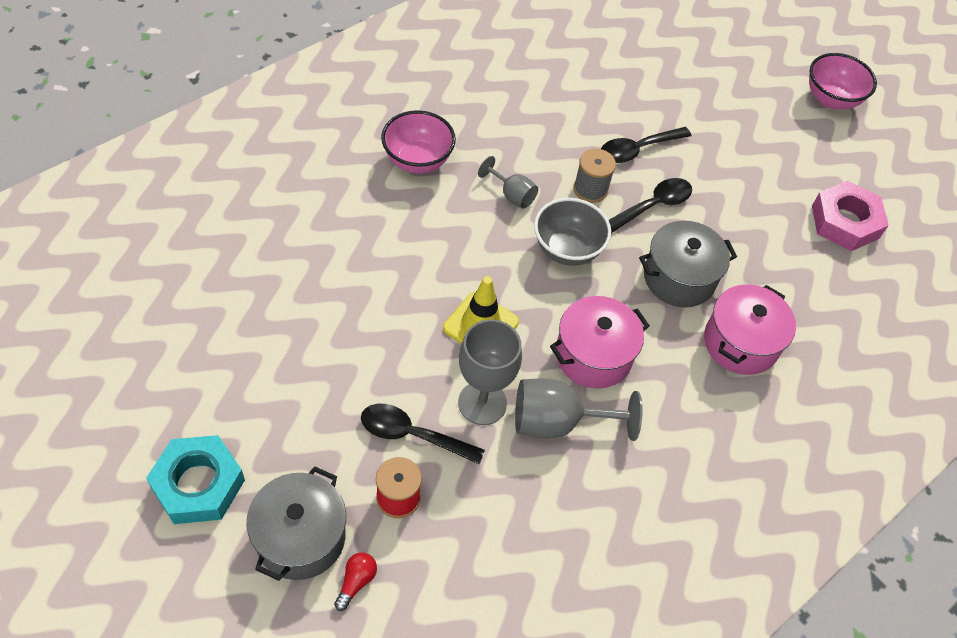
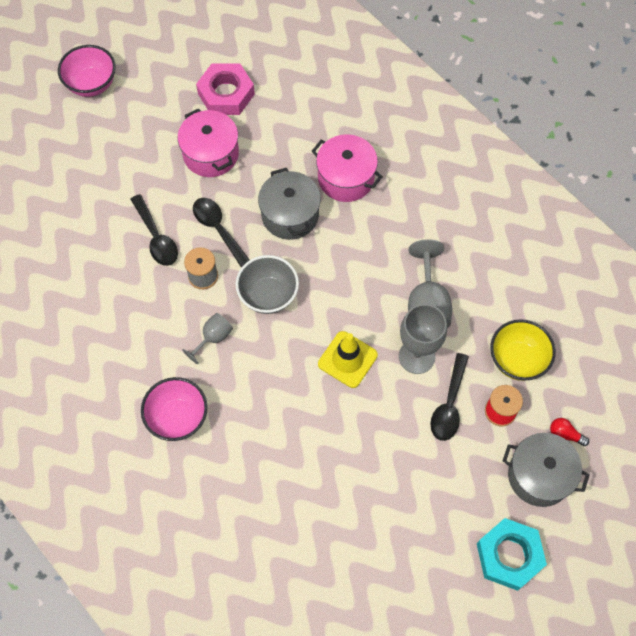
camera: 85 degrees left, 10 degrees up
pink pot [550,296,650,389] -> pink pot moved to [178,108,239,177]
none -> yellow bowl [490,319,556,381]

